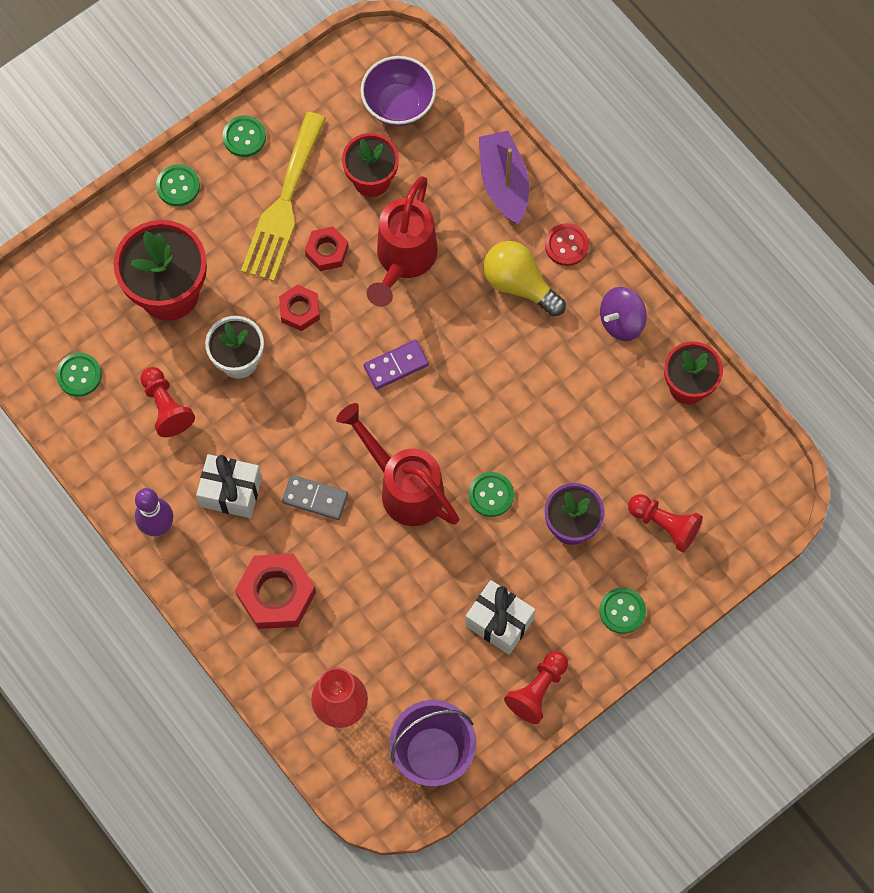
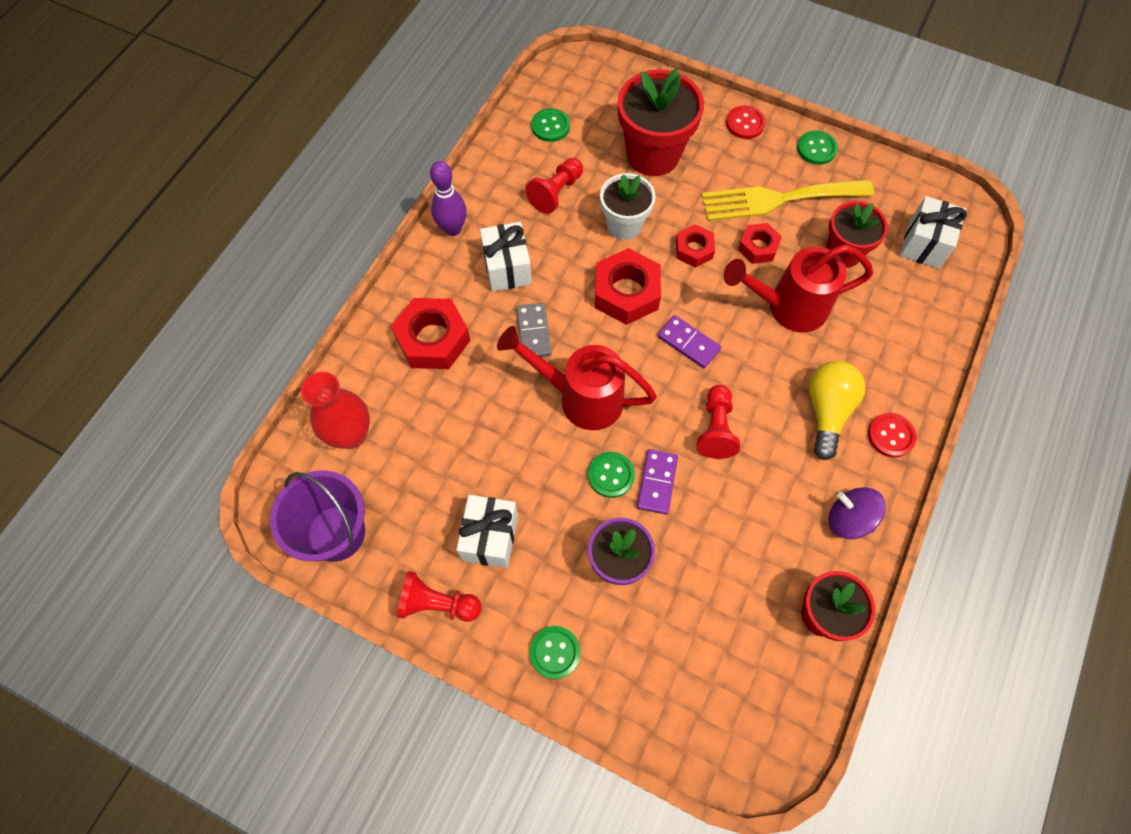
camera: 65 degrees right, 5 degrees down
green button [156,164,200,206] -> red button [726,105,766,139]
red watering can [336,403,459,526] -> red watering can turned 90 degrees counterclockwise [497,326,657,430]
purple bowl [361,56,436,126] -> white gift [900,196,967,269]
purple boat [479,131,529,224] -> none
red pawn [628,494,703,552] -> red pawn moved to [697,385,740,459]
none -> red nut [595,248,661,325]
none -> purple domino [637,449,678,515]

